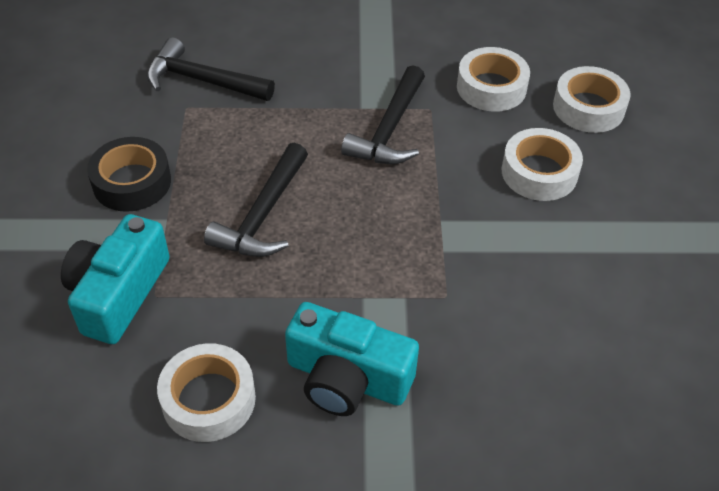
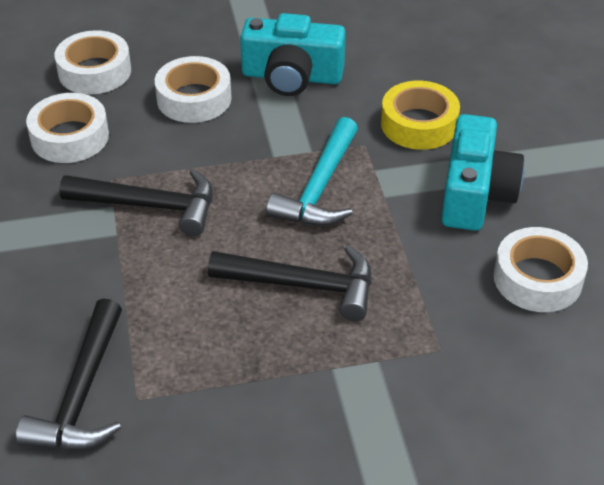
camera: 100 degrees left, 5 degrees down
turquoise camera [61,214,170,344] -> turquoise camera moved to [240,13,346,96]
black tape [87,137,171,212] -> none
none -> turquoise hammer [266,117,358,226]
none -> yellow tape [381,81,460,150]

